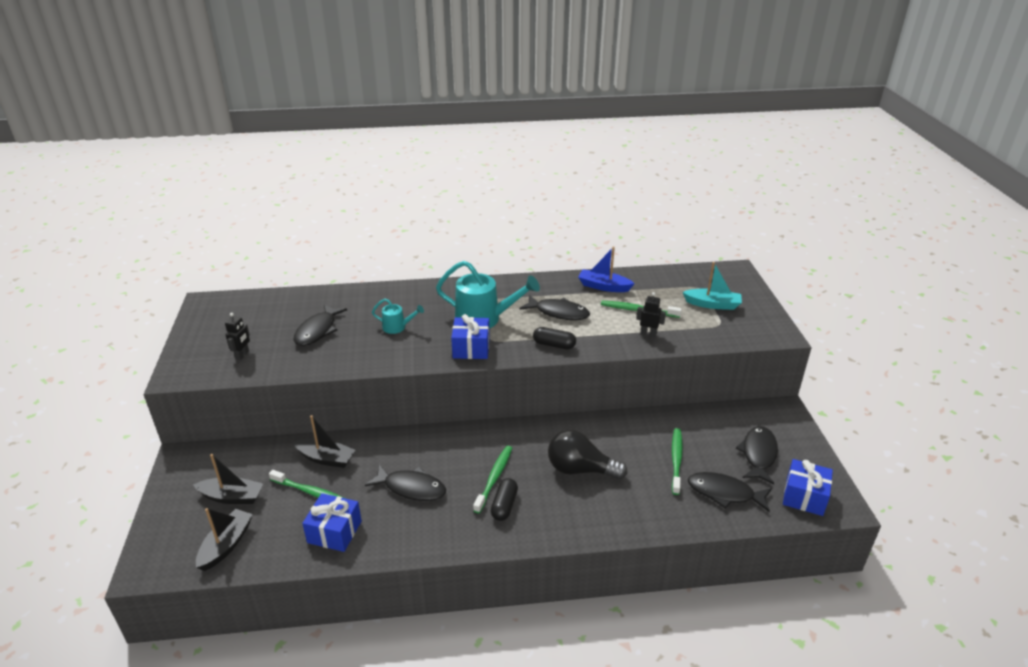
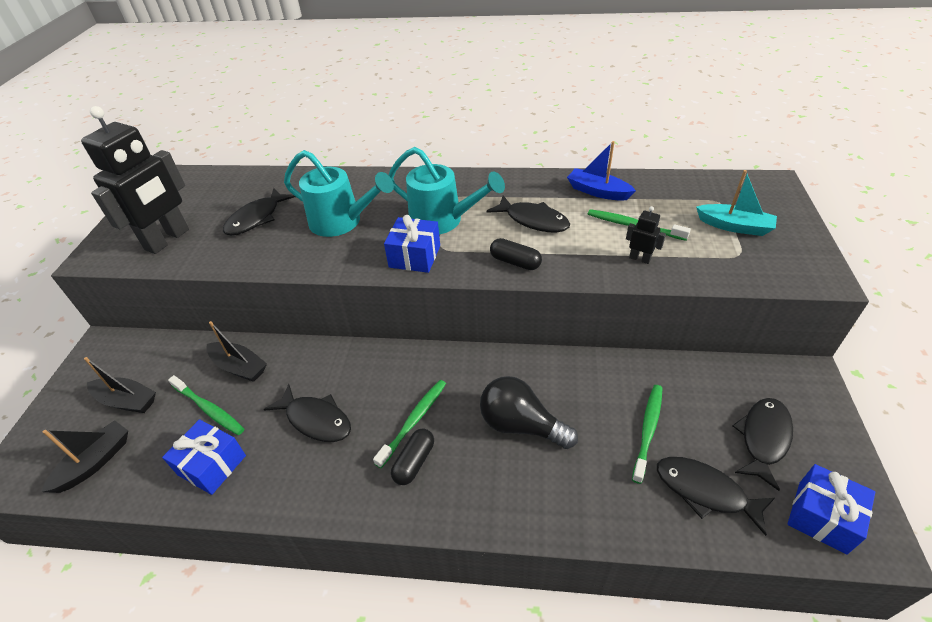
camera: 15 degrees right, 10 degrees up
black robot [225,313,250,360] -> black robot [81,106,189,254], size x2.44
turquoise watering can [372,299,424,334] -> turquoise watering can [284,150,394,237], size x1.97

